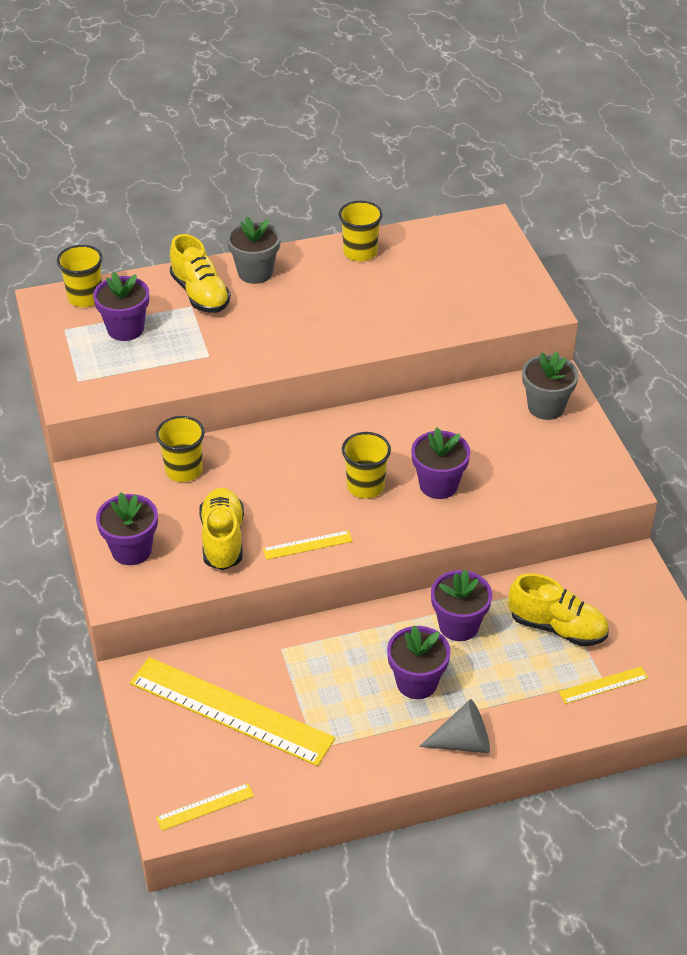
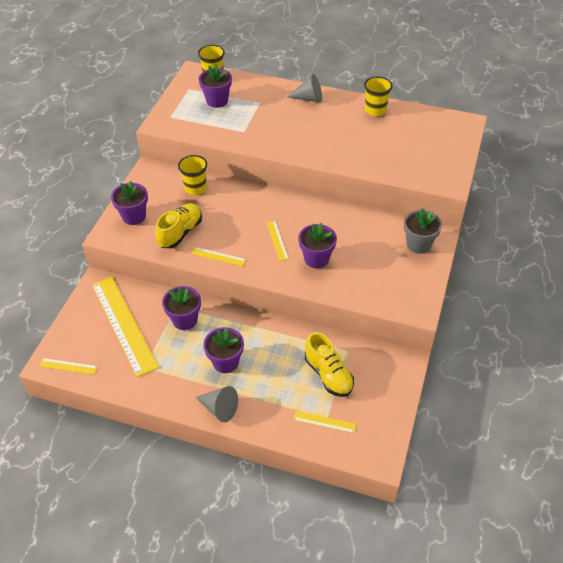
camera: 35 degrees right, 5 degrees up
yellow shoe [170,234,231,313] -> none
grey flower pot [227,216,281,284] -> grey cone [287,74,322,102]
yellow cup [342,432,391,499] -> yellow ruler [266,221,289,261]
purple flower pot [431,570,492,641] -> purple flower pot moved to [162,286,201,330]

